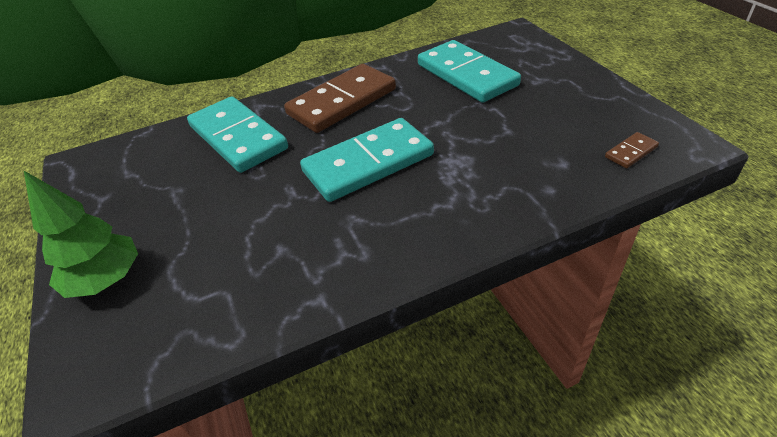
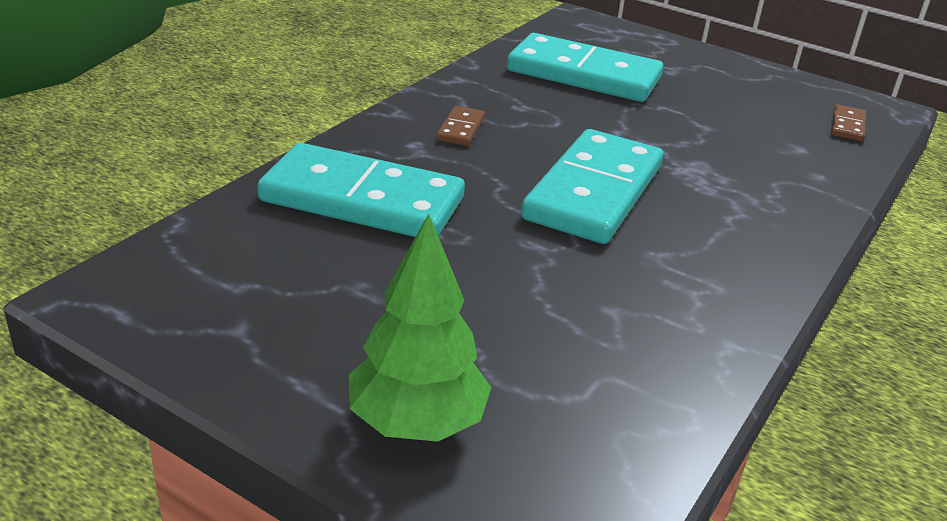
camera: 40 degrees left, 10 degrees down
brown domino [284,64,396,133] -> brown domino [436,106,485,146], size x0.41

